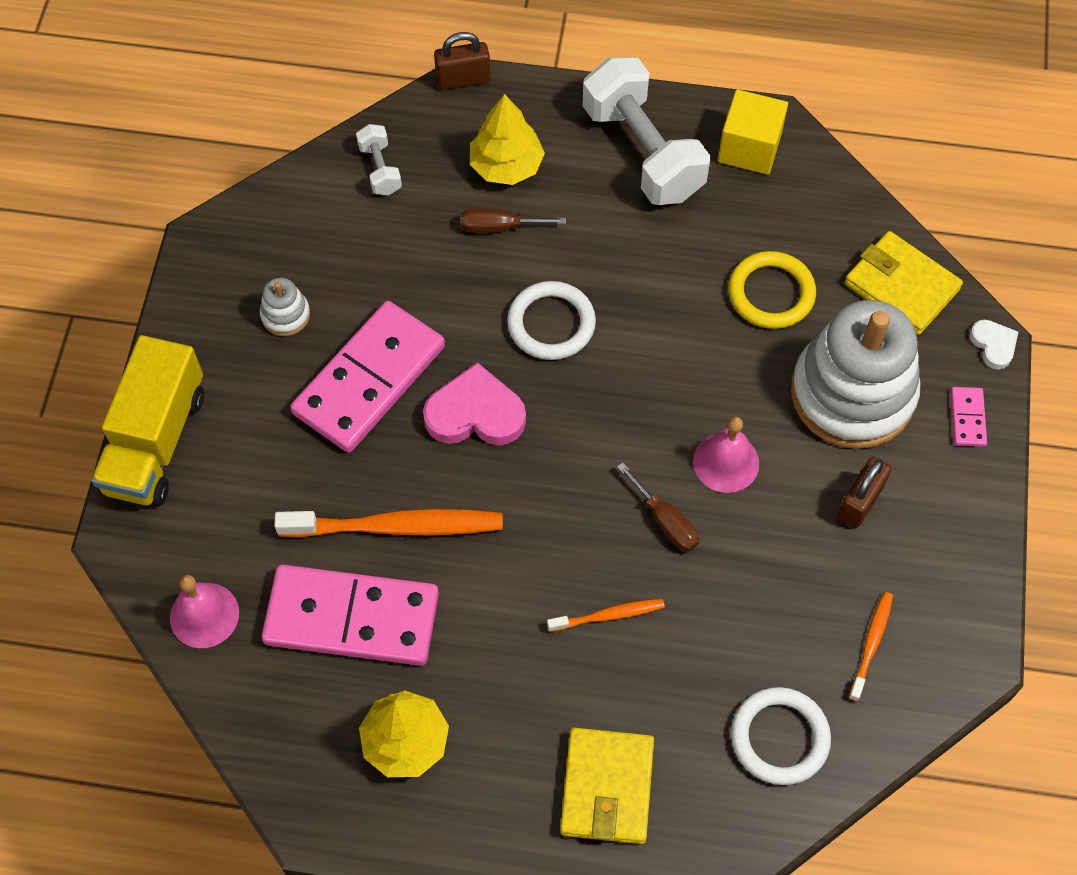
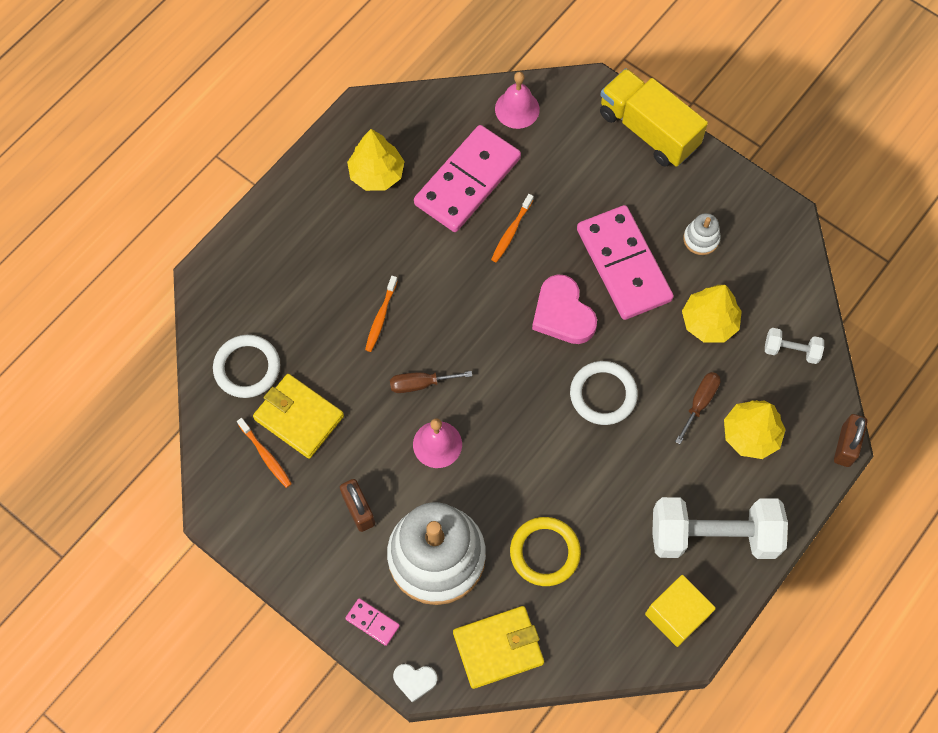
camera: 120 degrees right, 5 degrees up
orange toothbrush [274,509,503,537] -> orange toothbrush [491,194,534,263], size x0.52
pink heart [423,362,526,445] -> pink heart turned 120 degrees clockwise [532,274,597,344]
yellow wallet [560,728,654,844] -> yellow wallet moved to [253,374,344,459]
none -> yellow tree [682,285,742,342]

